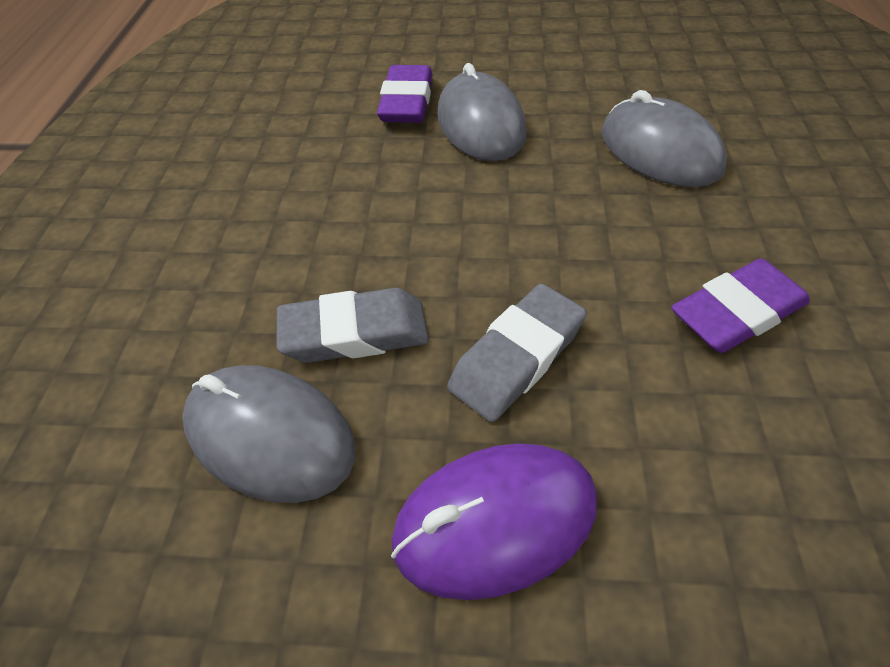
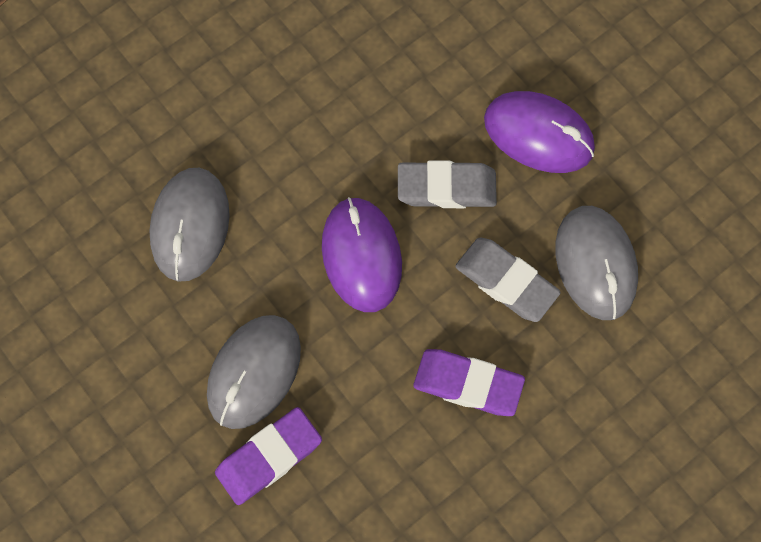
camera: 135 degrees left, 20 degrees up
purple eraser [671,258,810,353] -> purple eraser moved to [413,349,525,416]
none -> purple mouse [322,197,402,312]

